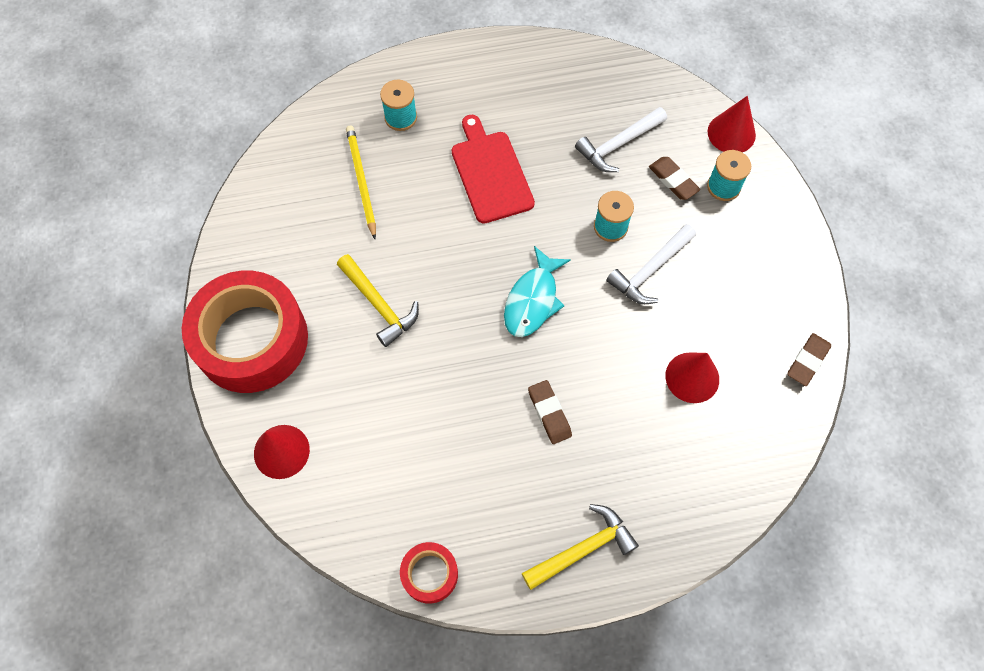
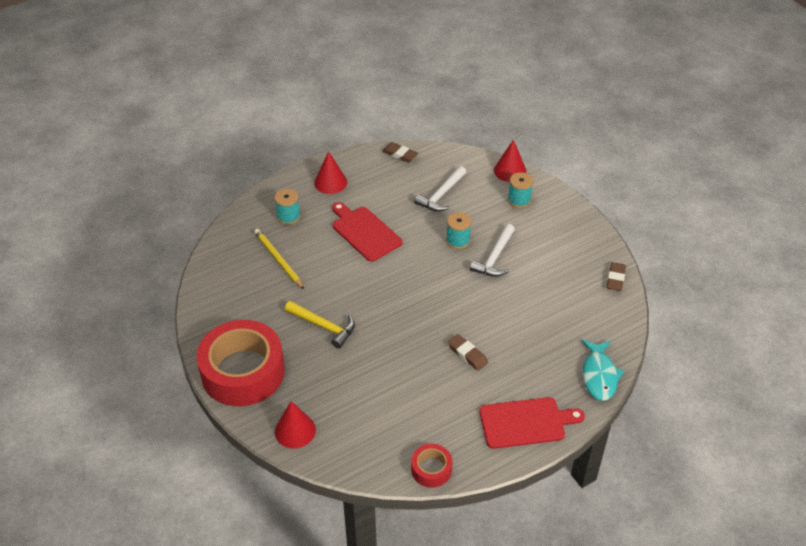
camera: 20 degrees left, 20 degrees down
turquoise fish [504,246,571,337] -> turquoise fish moved to [581,340,624,401]
yellow hammer [522,504,639,590] -> red cutting board [479,397,585,449]
brown eraser [649,157,700,200] -> brown eraser moved to [382,142,418,163]
red cone [665,352,719,403] -> red cone moved to [314,151,347,194]

